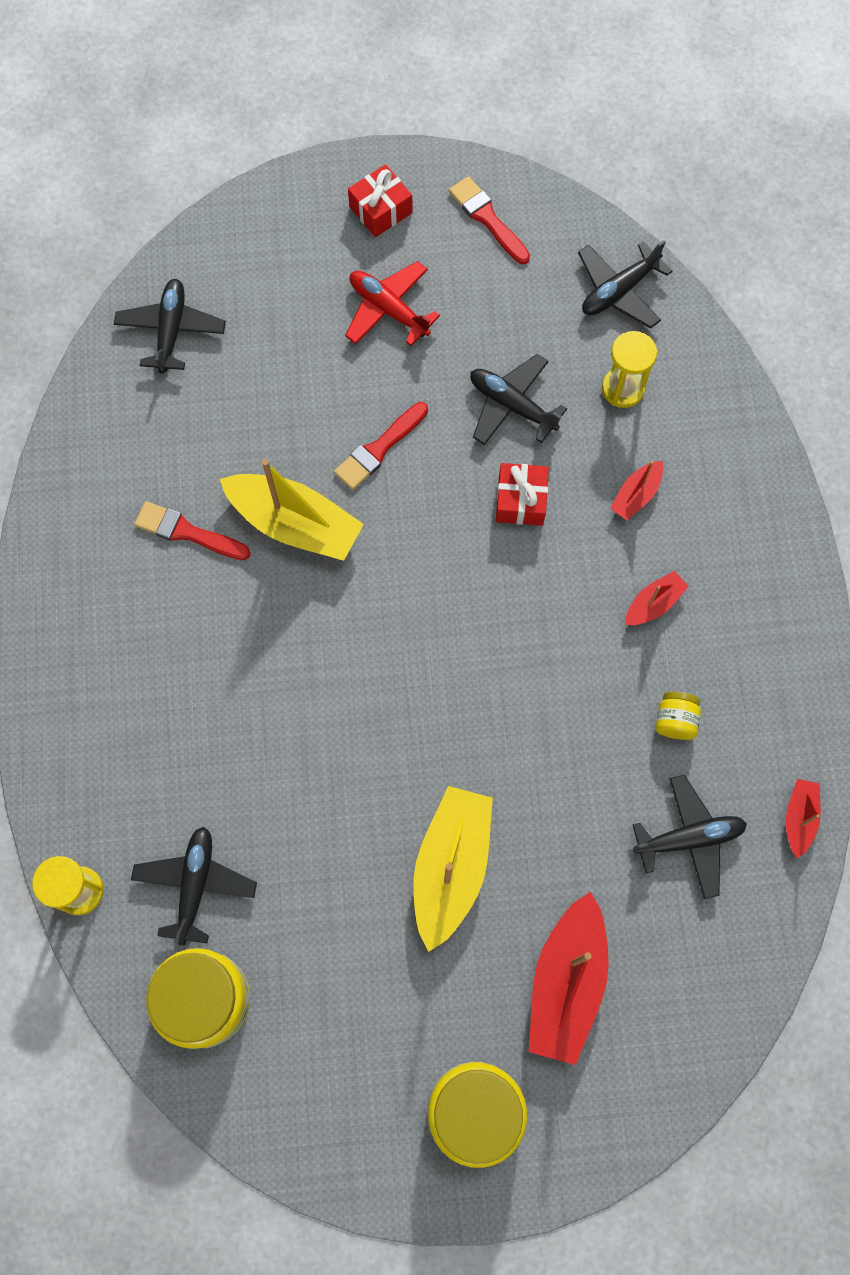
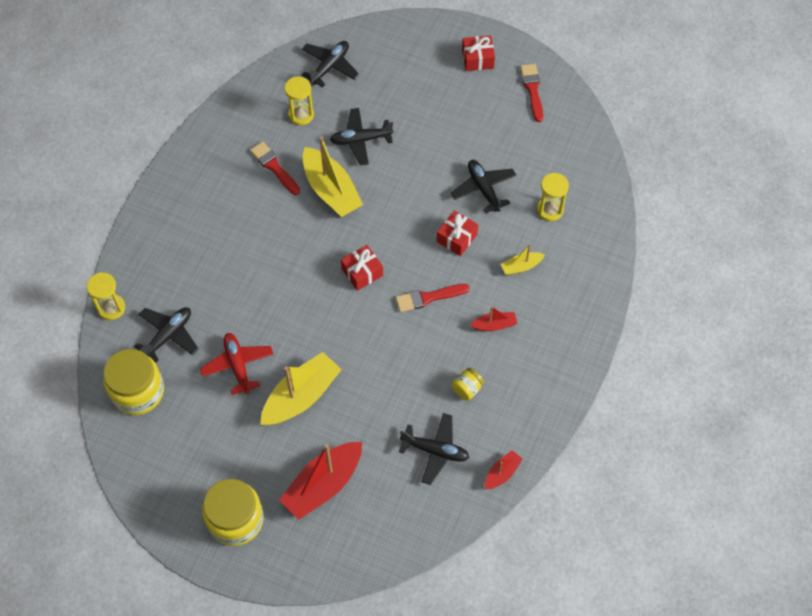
camera: 30 degrees right, 10 degrees down
red brush [334,402,428,490] -> red brush moved to [395,284,469,312]
red plane [345,261,440,346] -> red plane moved to [200,333,273,395]
black plane [578,240,672,329] -> black plane moved to [330,108,394,165]
red boat [610,461,663,520] -> yellow boat [501,244,545,275]
none -> yellow hourglass [284,76,314,125]
none -> red gift [341,245,383,291]

